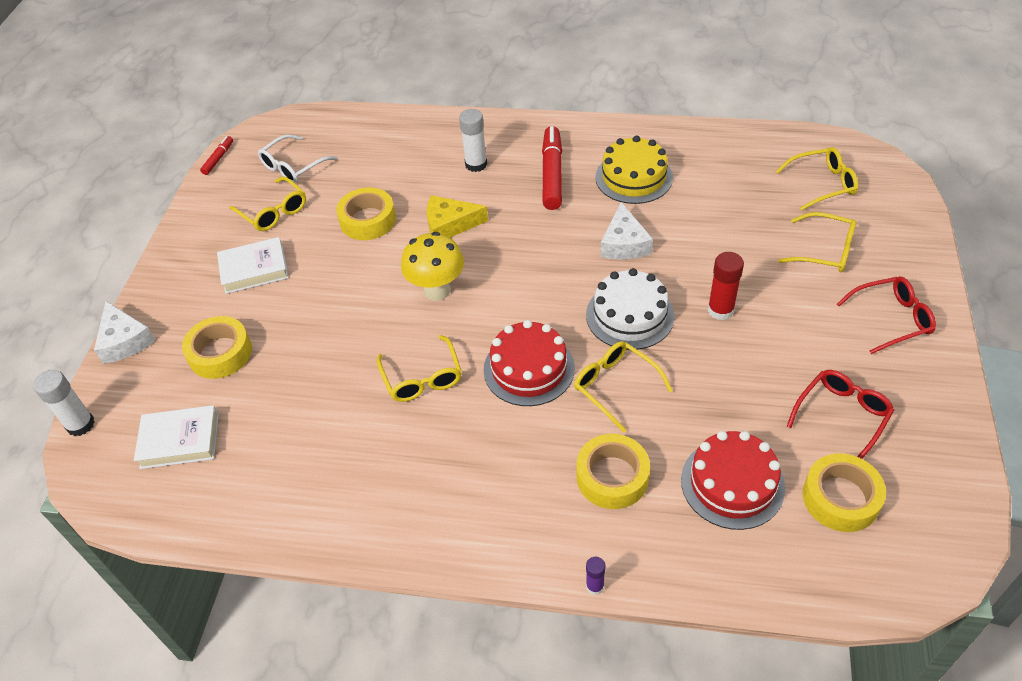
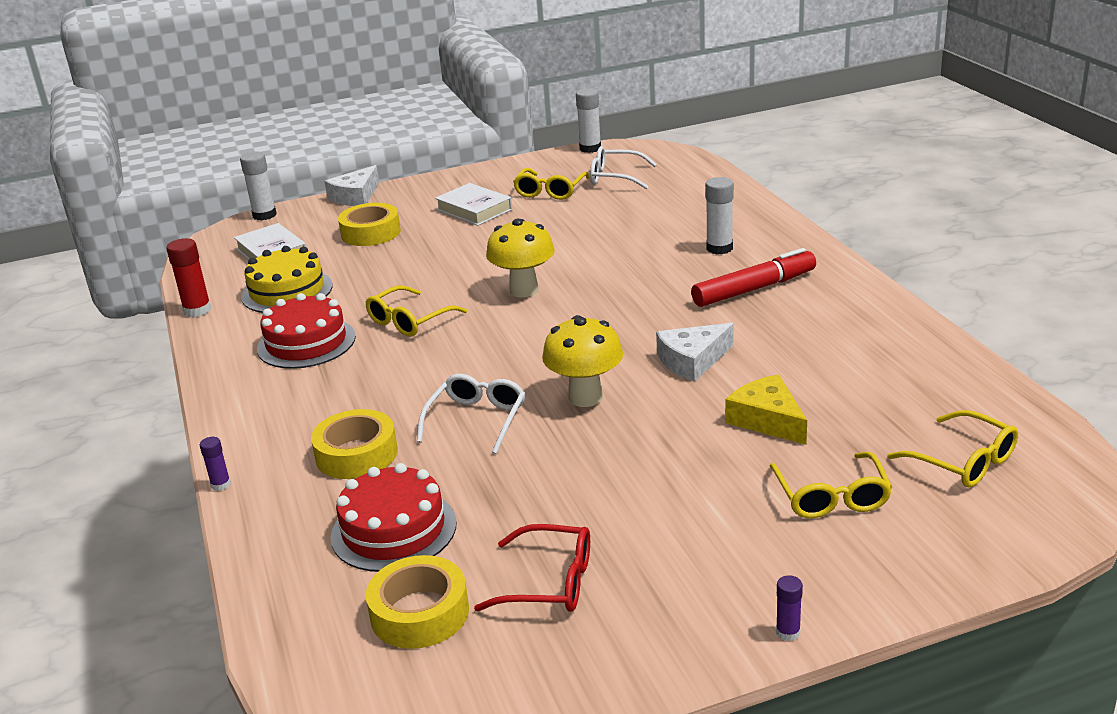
camera: 60 degrees right, 20 degrees down
red marker [200,136,233,175] -> white glue stick [576,88,601,153]
yellow tape [336,187,396,240] -> none
yellow cheese [427,195,488,238] -> yellow cheese moved to [725,375,807,445]
red cake [483,320,575,406] -> red cake moved to [257,293,356,369]
yellow glasses [574,341,673,433] -> white glasses [417,374,525,454]
white cake [586,268,675,350] -> yellow mushroom [542,315,623,407]
yellow cake [595,136,673,204] -> yellow cake moved to [241,246,333,313]
red glue stick [708,252,744,320] -> red glue stick moved to [167,238,211,317]
red glasses [837,277,936,354] -> none
none -> purple glue stick [776,575,803,641]

